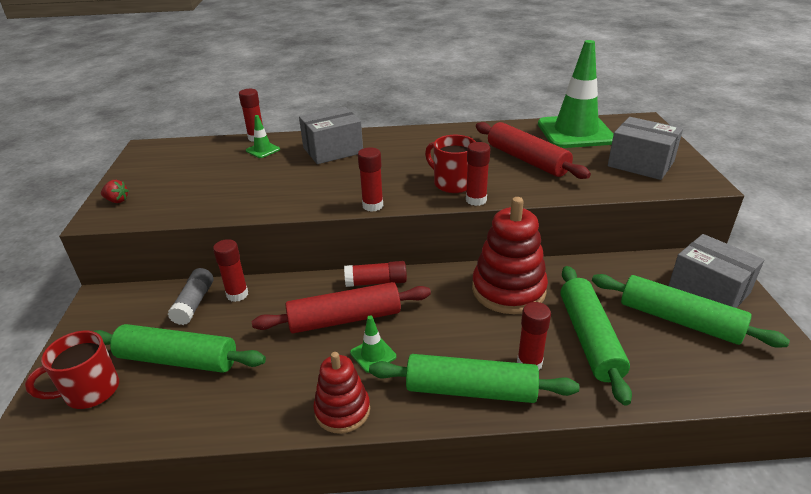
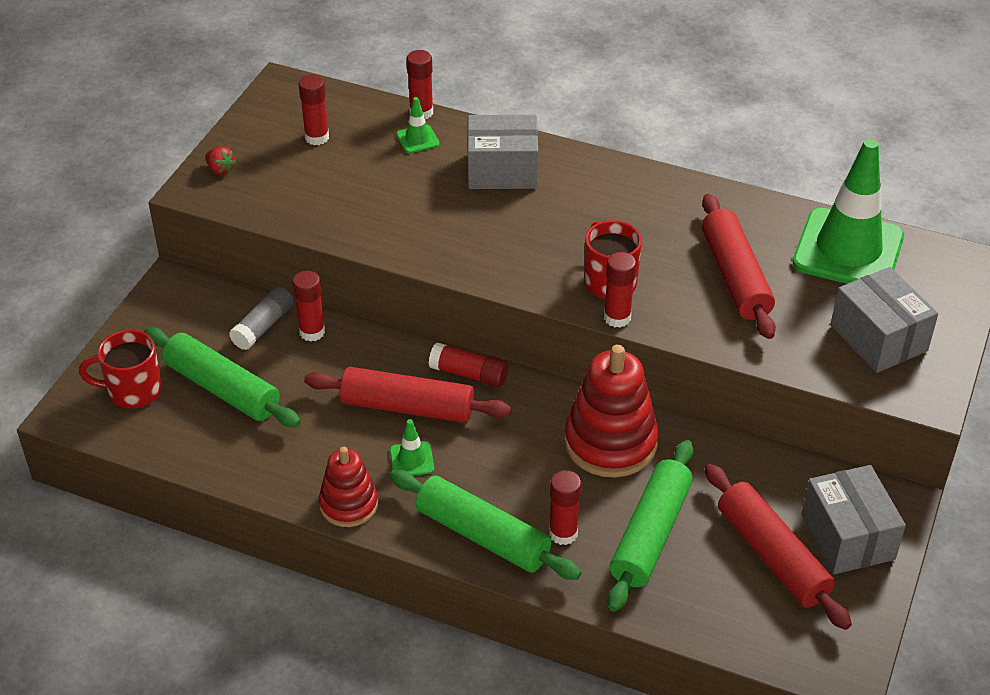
camera: 25 degrees right, 10 degrees up
red glue stick [358,147,383,212] -> red glue stick moved to [299,75,329,145]
green rolling pin [592,274,790,348] -> red rolling pin [705,464,852,630]

